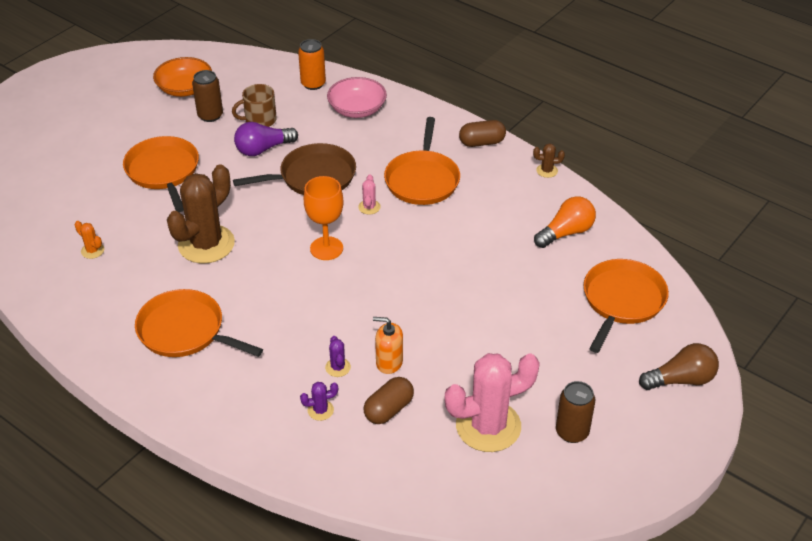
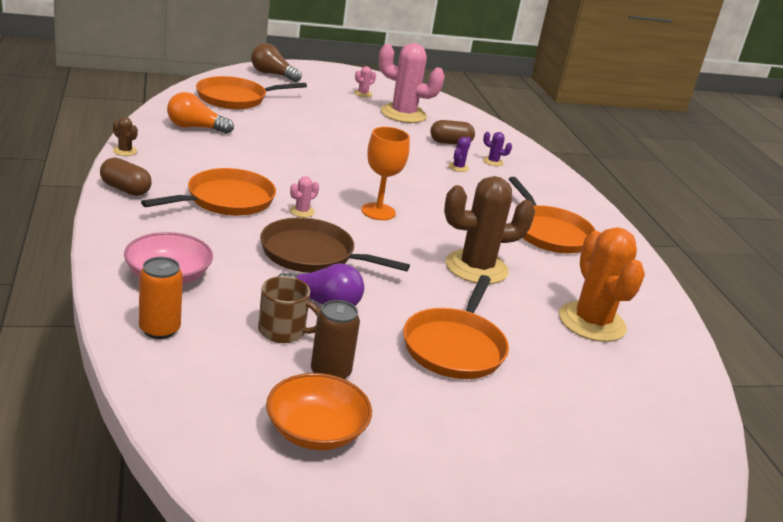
camera: 145 degrees left, 15 degrees down
orange cactus [75,221,104,259] -> orange cactus [559,227,645,342], size x2.45
orange soap dispenser [373,317,403,374] -> none
brown can [556,381,595,443] -> pink cactus [354,66,376,97]

